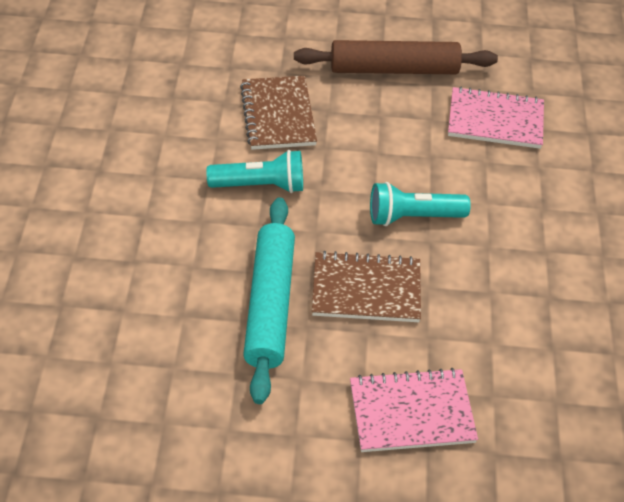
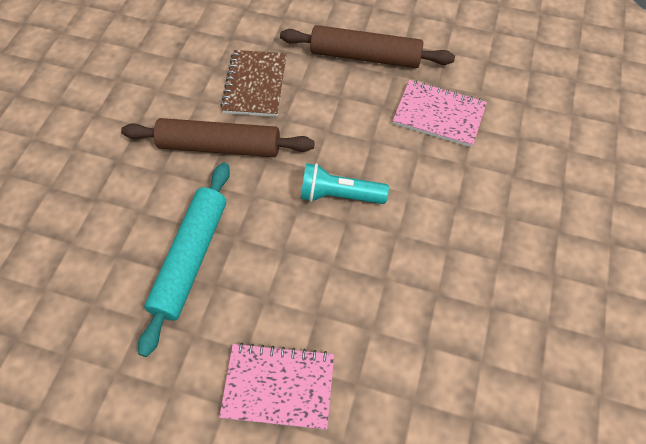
camera: 15 degrees right, 10 degrees up
turquoise flashlight [206,150,303,193] -> brown rolling pin [121,118,315,157]
brown notebook [312,251,421,322] -> none

